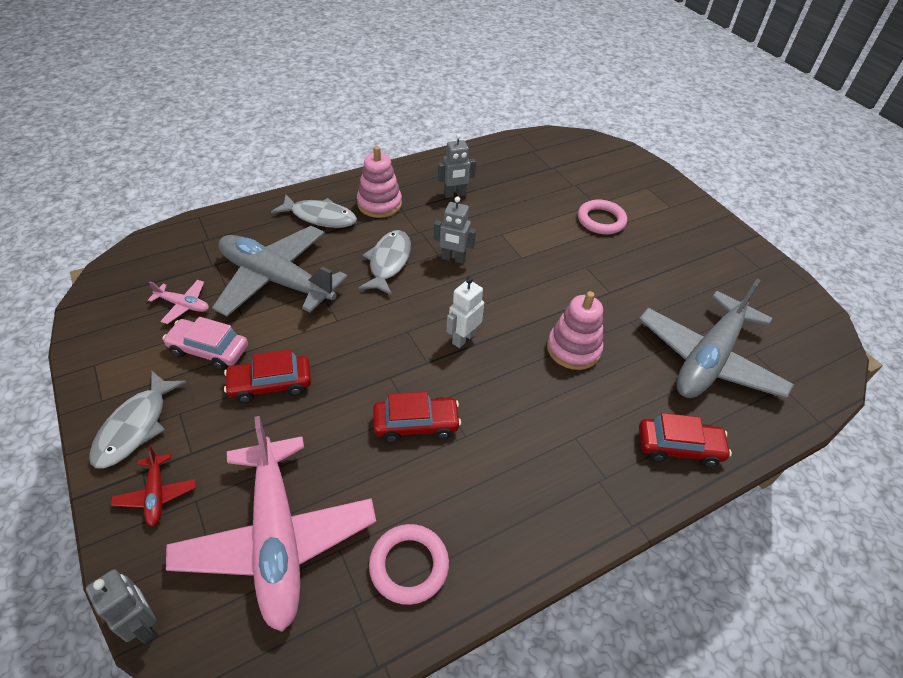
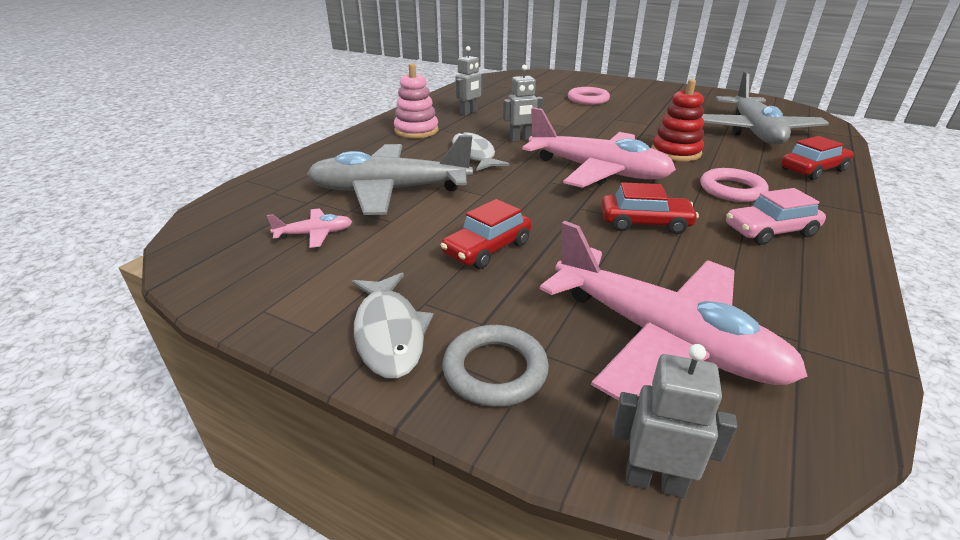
camera: 30 degrees left, 15 degrees down
red plane [111,446,196,527] -> grey ring [442,325,549,407]
pink car [163,317,248,370] -> pink car moved to [726,188,826,245]
grey fish [271,195,357,228] -> none
pink ring [369,524,449,605] -> pink ring moved to [700,168,769,202]
red car [373,392,461,443] -> red car turned 45 degrees clockwise [601,182,699,234]
white robot [446,277,484,348] -> pink plane [522,107,676,188]
pink stacking toy [547,291,603,370] -> red stacking toy [651,79,704,161]

